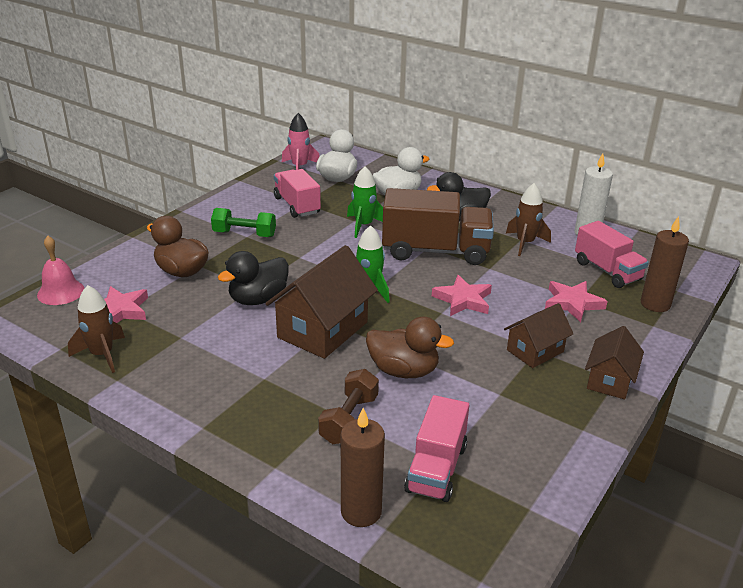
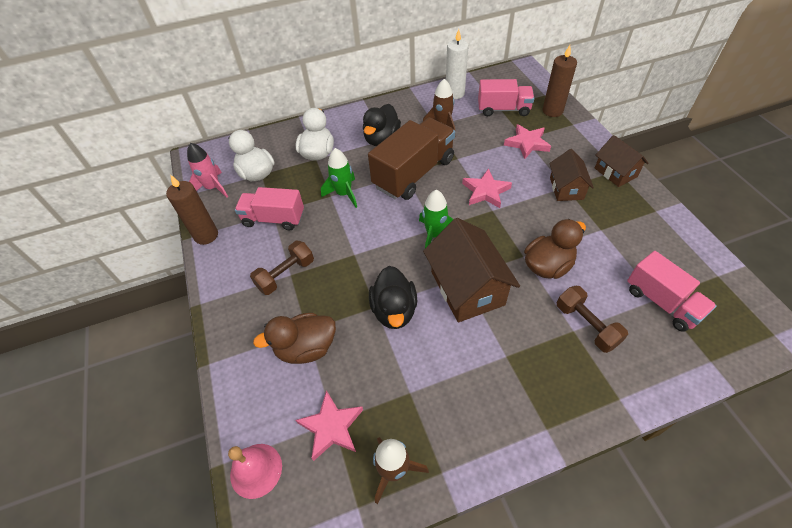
camera: 50 degrees left, 20 degrees up
green dumbbell [211,208,276,237] -> brown dumbbell [250,241,314,295]
brown candle [341,408,385,527] -> brown candle moved to [166,174,218,245]

